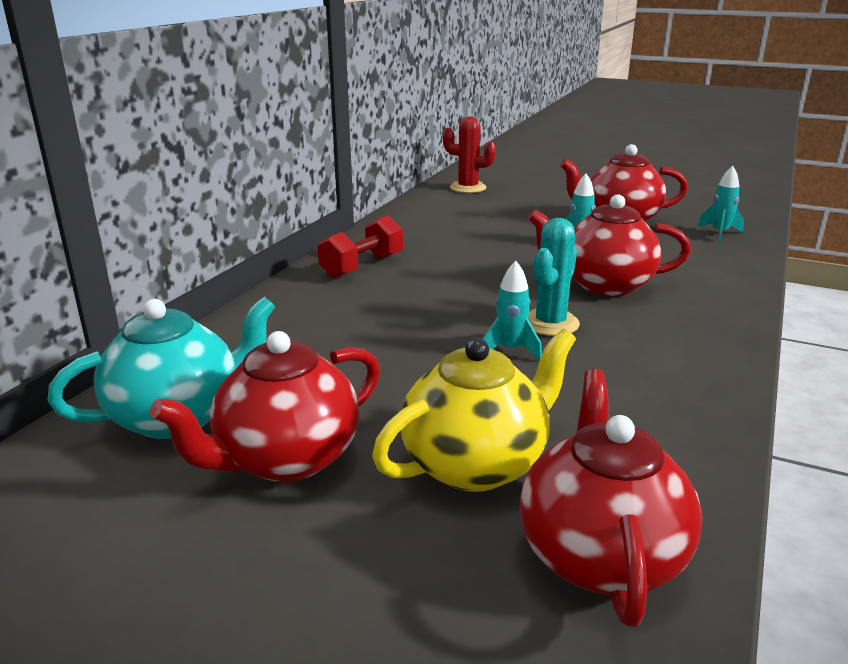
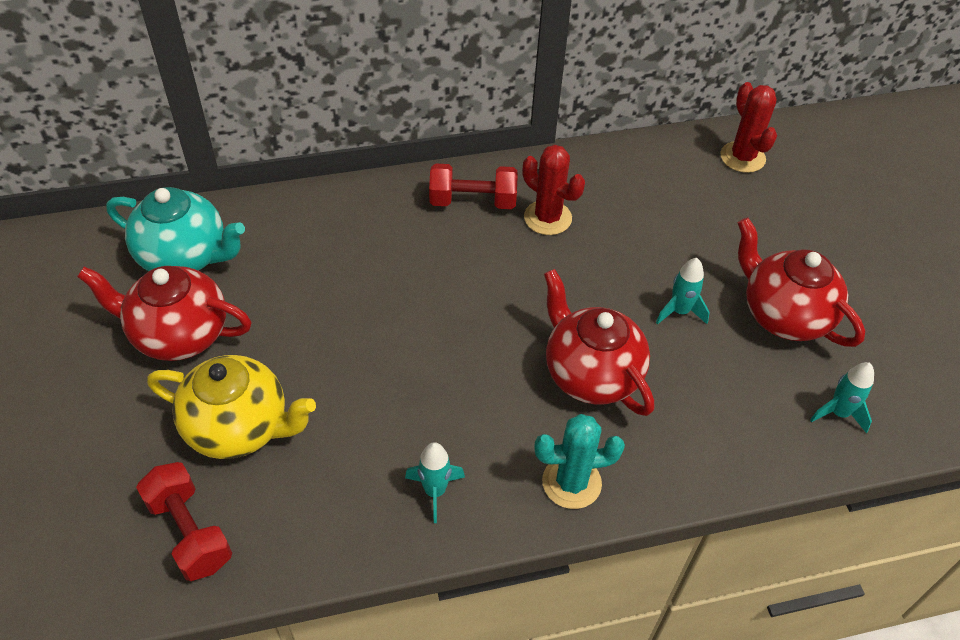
camera: 50 degrees right, 25 degrees up
turquoise rocket [482,261,542,360] -> turquoise rocket moved to [405,442,465,523]
red teapot [520,369,702,627] -> red dumbbell [136,462,232,581]
turquoise cactus [528,218,580,336] -> turquoise cactus moved to [534,414,625,509]
none -> red cactus [523,145,585,235]

